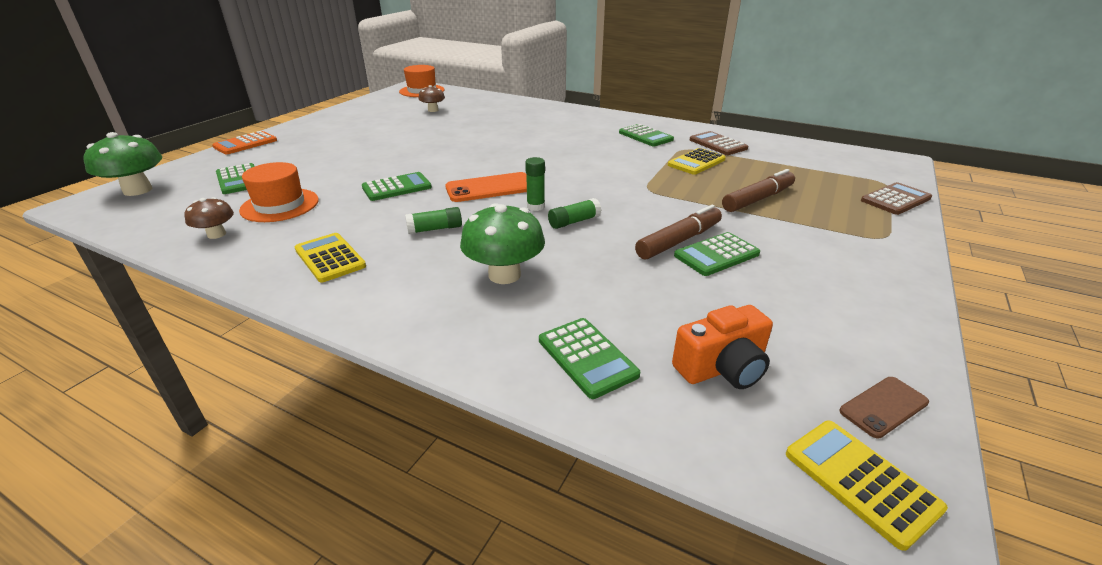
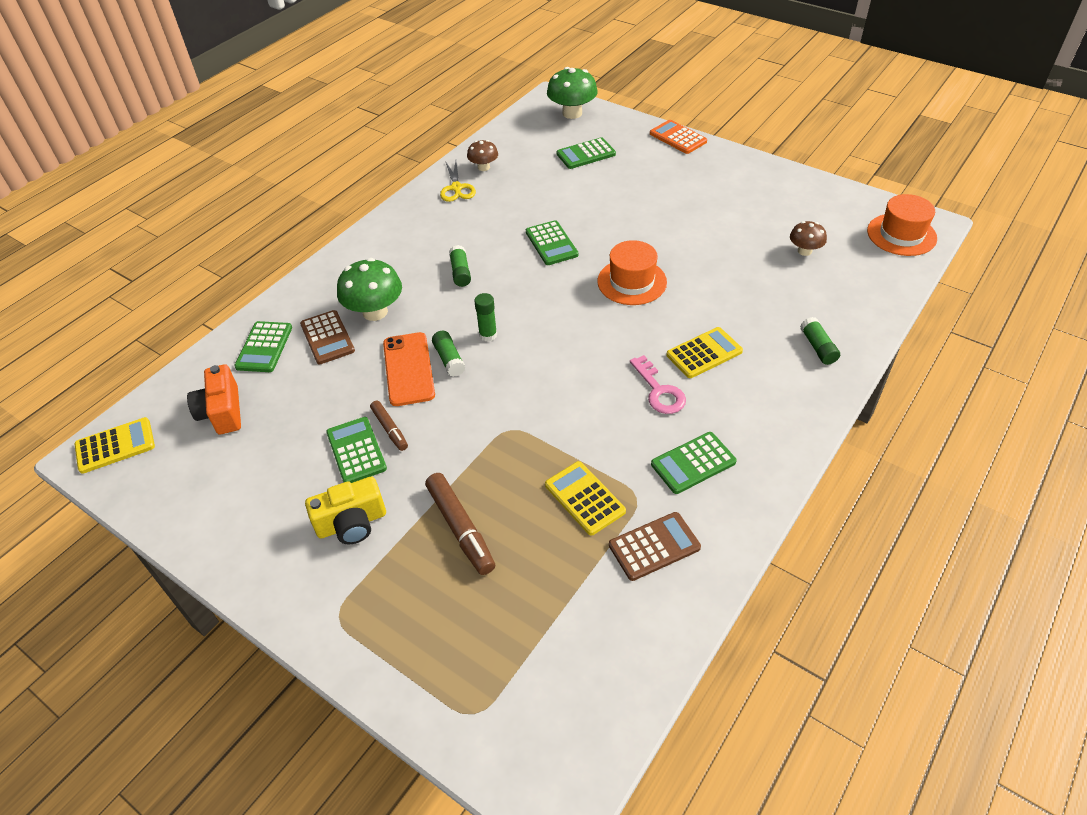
camera: 100 degrees right, 15 degrees up
orange hat [239,162,319,222] -> orange hat moved to [597,240,667,305]
yellow calculator [295,233,366,283] -> yellow calculator moved to [666,327,743,378]
orange phone [445,172,527,202] -> orange phone moved to [383,332,435,406]
green calculator [539,318,640,399] -> green calculator turned 60 degrees counterclockwise [234,321,292,372]
brown marker [635,205,722,260] -> brown marker [370,400,408,451], size x0.60
brown phone [839,377,929,438] -> none
brown calculator [861,182,932,215] -> brown calculator moved to [300,310,355,364]
none -> yellow camera [305,477,386,544]
none -> yellow scissors [440,161,476,202]
none -> pink key [630,355,686,414]
none -> green glue stick [800,317,840,365]

